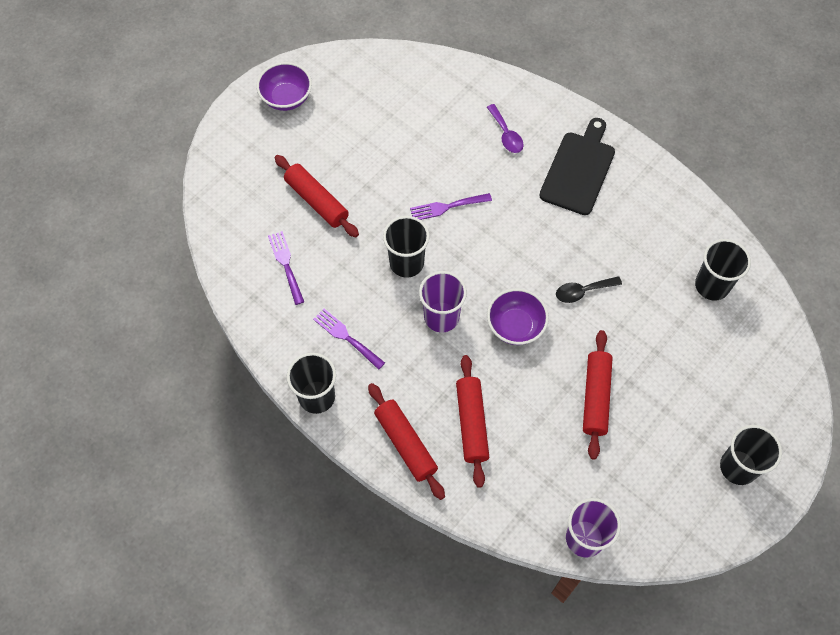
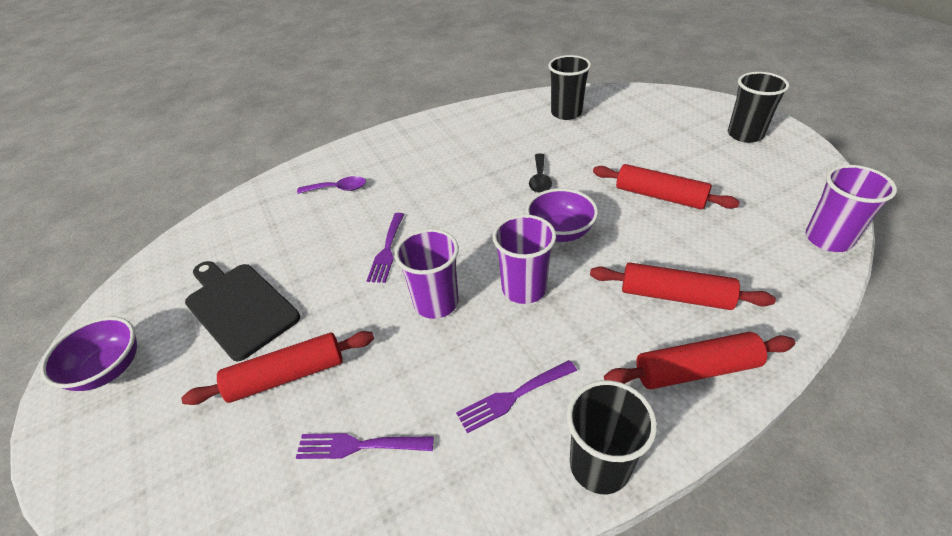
camera: 65 degrees left, 20 degrees down
black cup [383,216,430,278] -> purple cup [395,229,459,319]
black cutting board [539,118,615,215] -> black cutting board moved to [185,261,300,361]

